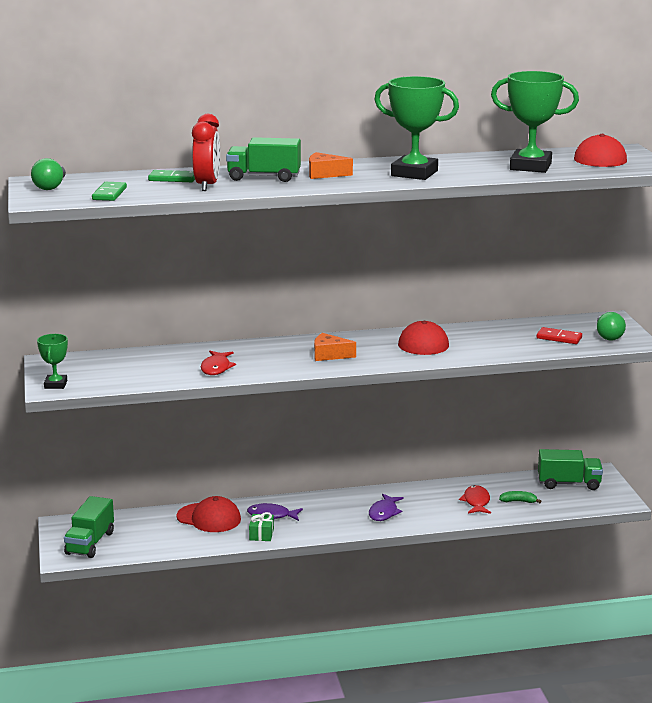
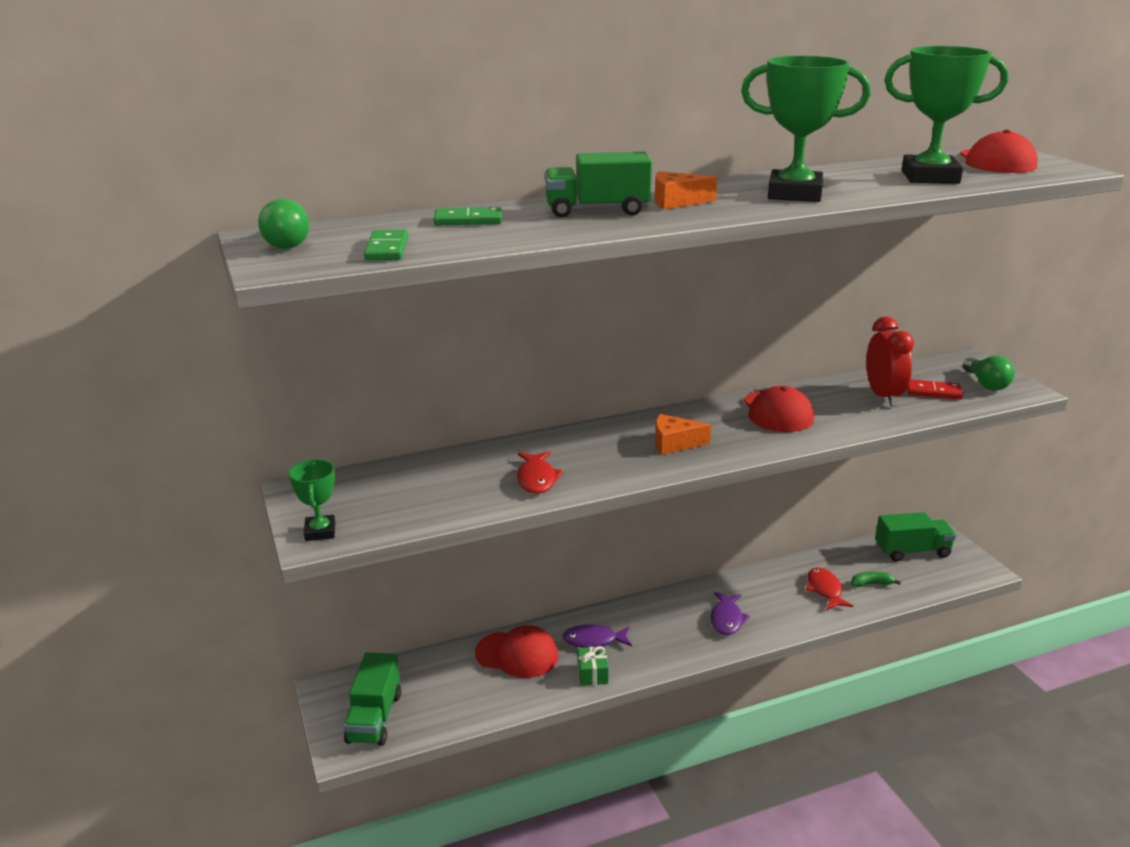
camera: 10 degrees left, 5 degrees up
red clock [192,114,220,191] -> red clock moved to [866,317,914,406]

